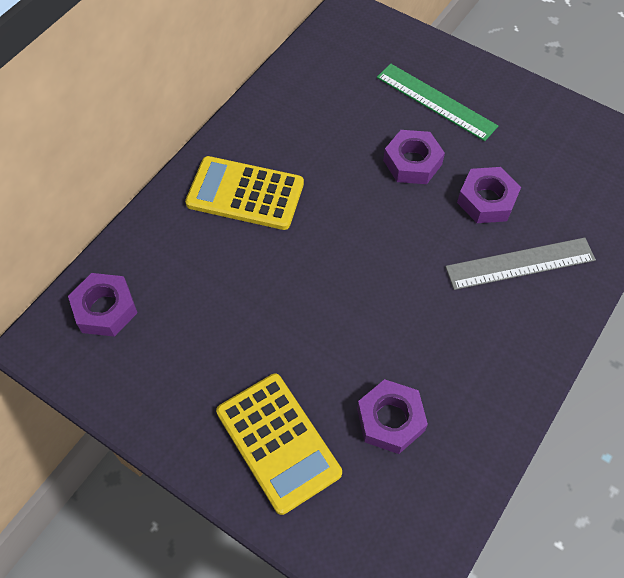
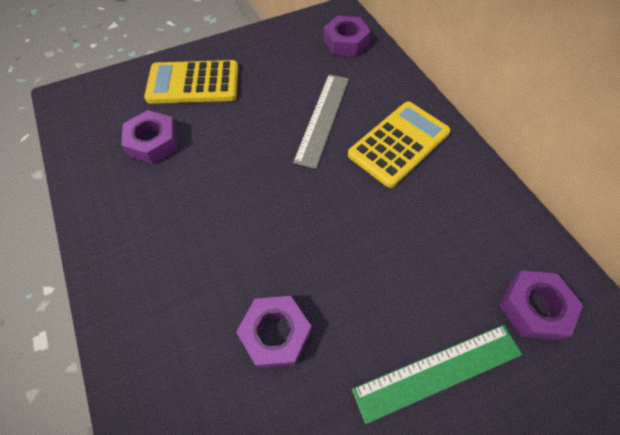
camera: 120 degrees right, 0 degrees up
purple nut [383,130,445,184] -> purple nut moved to [499,271,583,340]
grey ruler [445,238,596,290] -> grey ruler moved to [293,74,349,169]

